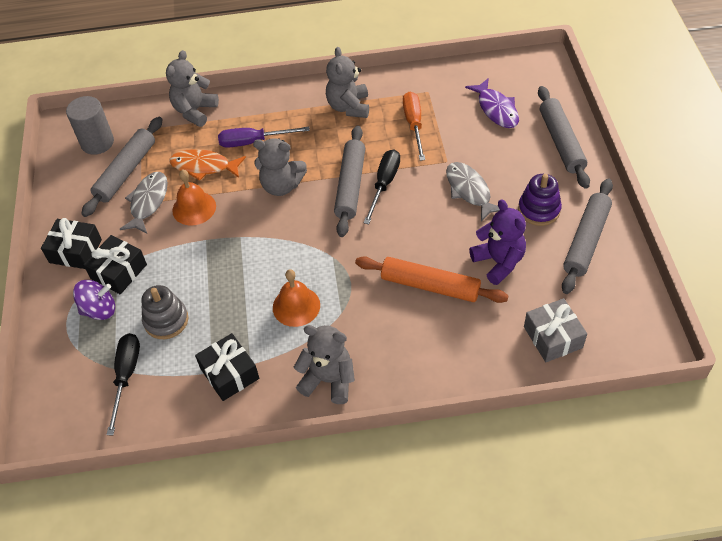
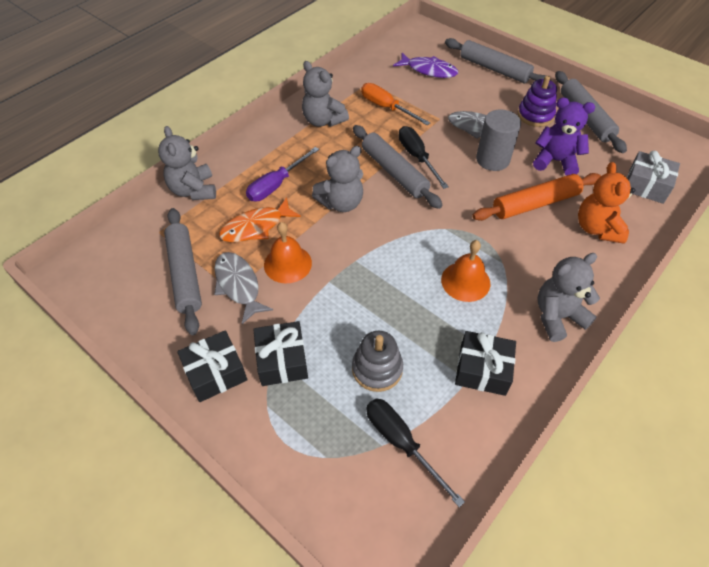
camera: 45 degrees left, 0 degrees up
grey cylinder [66,96,114,155] -> grey cylinder moved to [476,109,521,171]
purple spinning top [73,280,115,320] -> none
none -> orange teddy bear [578,162,635,244]

